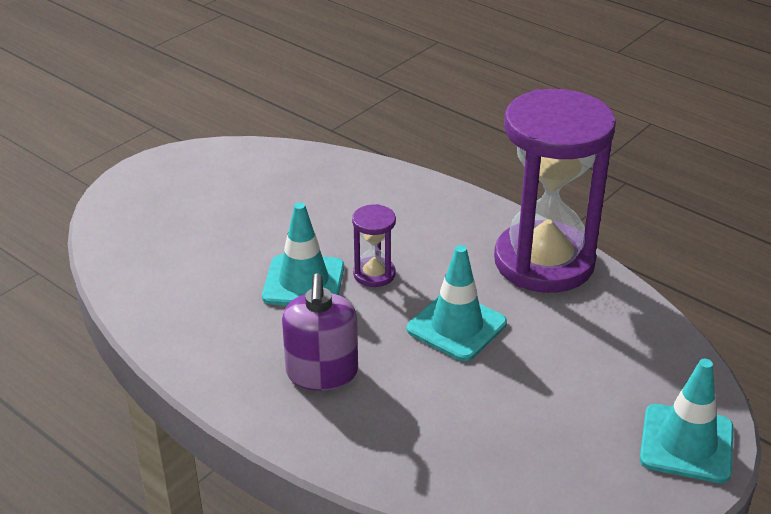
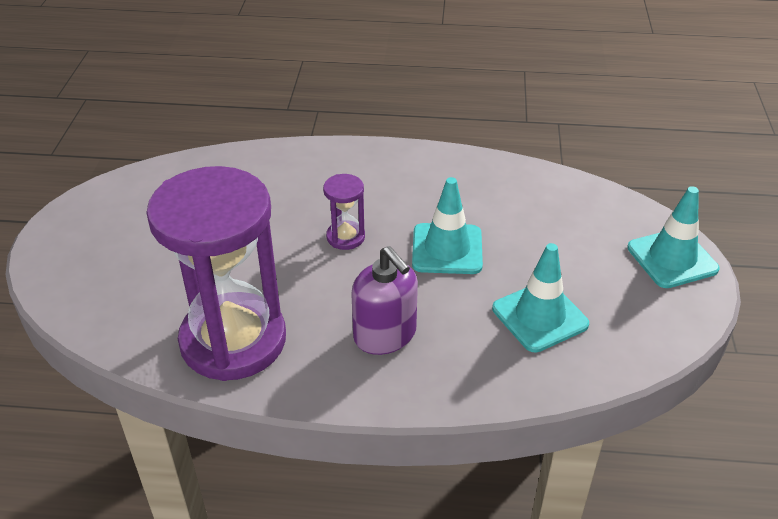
camera: 35 degrees left, 5 degrees up
turquoise traffic cone [262,202,344,306] -> turquoise traffic cone moved to [492,243,589,353]
purple hourglass [494,89,616,293] -> purple hourglass moved to [146,166,286,381]

